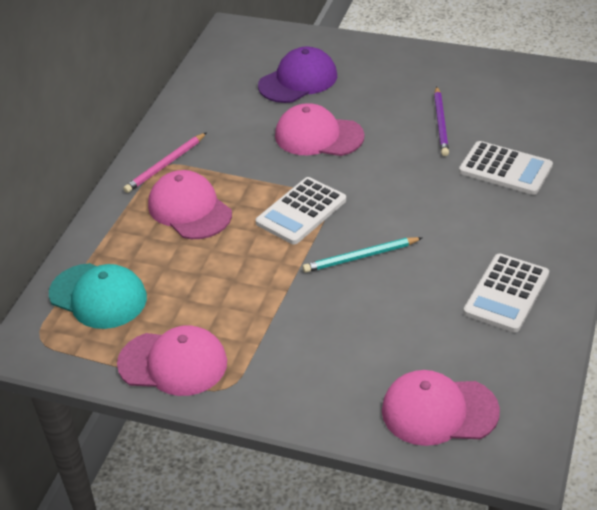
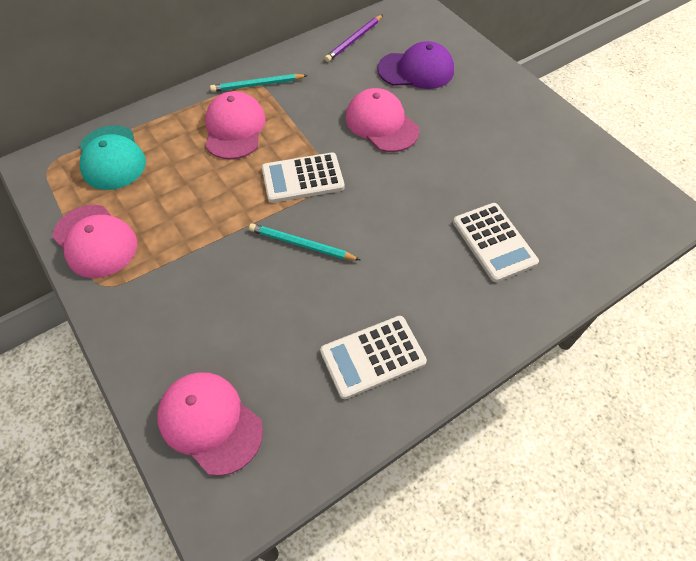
camera: 35 degrees right, 15 degrees up
pink pencil [123,132,207,193] -> turquoise pencil [210,74,308,92]
purple pencil [434,86,449,156] -> purple pencil moved to [325,15,383,62]

